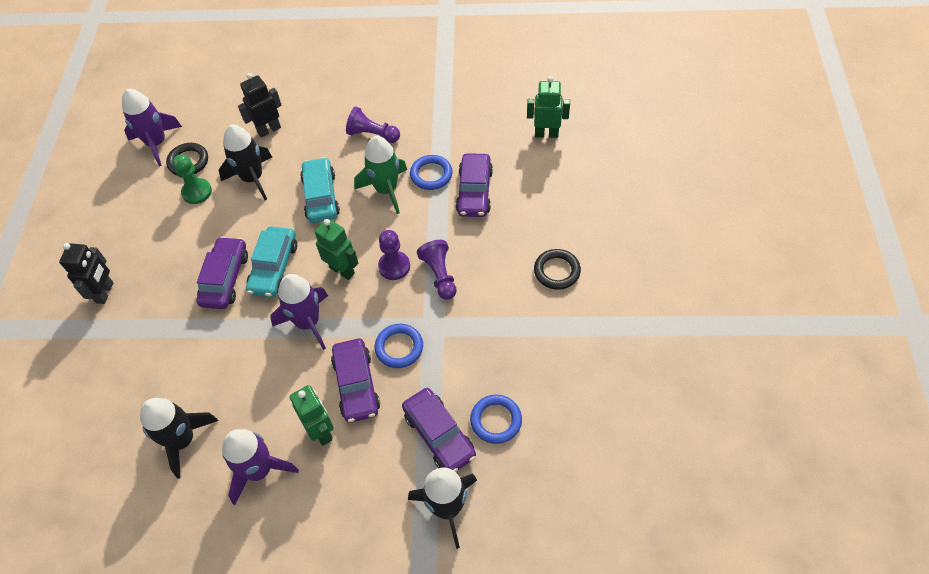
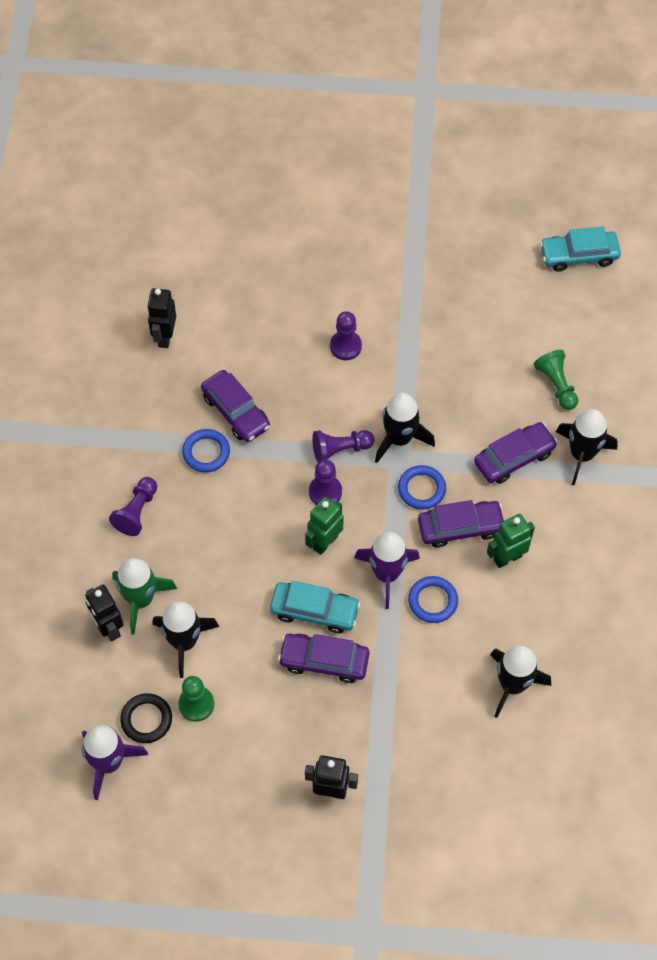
camera: 90 degrees left, 5 degrees up
purple rocket [222,429,299,505] -> none
turquoise car [300,157,340,223] -> turquoise car moved to [540,226,621,271]
green rocket [354,136,407,214] -> green rocket moved to [112,558,177,635]
purple car [456,153,493,217] -> purple car turned 45 degrees clockwise [201,370,270,442]
blue ring [470,395,522,444] -> blue ring moved to [408,576,458,623]
green robot [527,76,570,138] -> black robot [147,288,176,348]
black ring [534,249,581,290] -> purple pawn [330,311,362,360]
none -> black rocket [375,393,435,463]
none -> green pawn [534,350,578,410]

